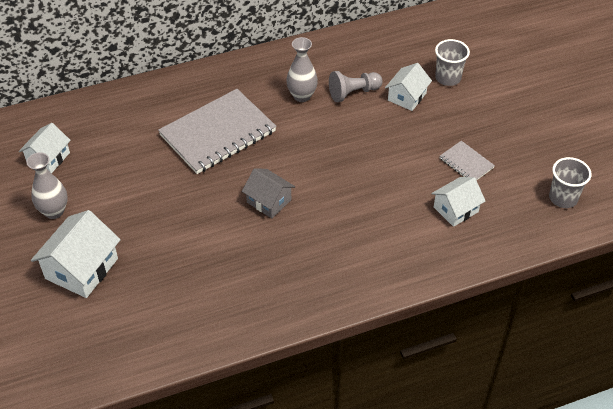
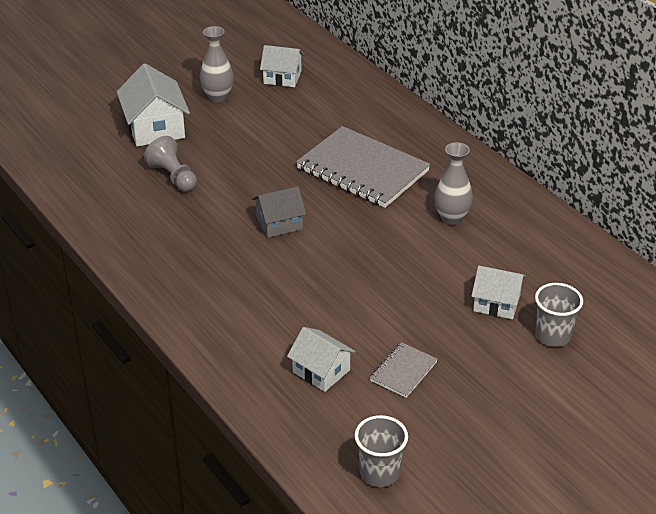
camera: 75 degrees right, 10 degrees down
white house [31,210,121,298] -> white house turned 60 degrees clockwise [117,63,190,147]
grey house [242,168,295,218] -> grey house turned 45 degrees clockwise [252,186,306,238]
grey pawn [329,71,383,102] -> grey pawn moved to [144,136,197,192]

